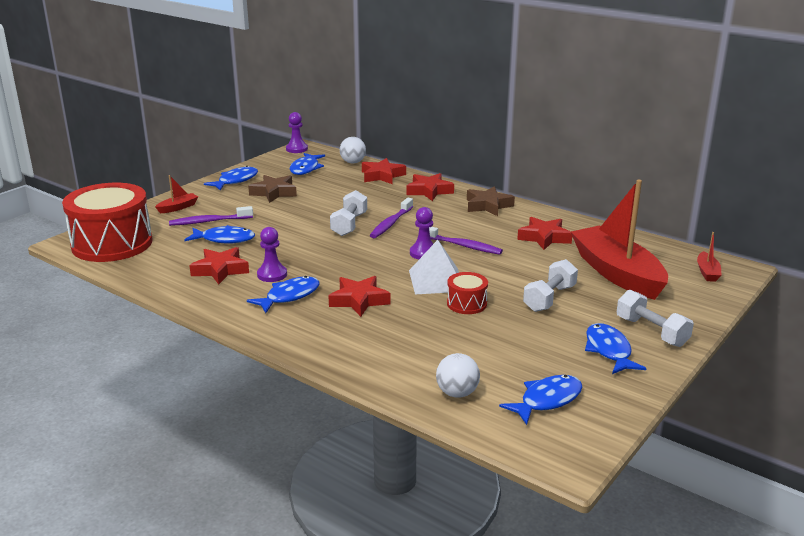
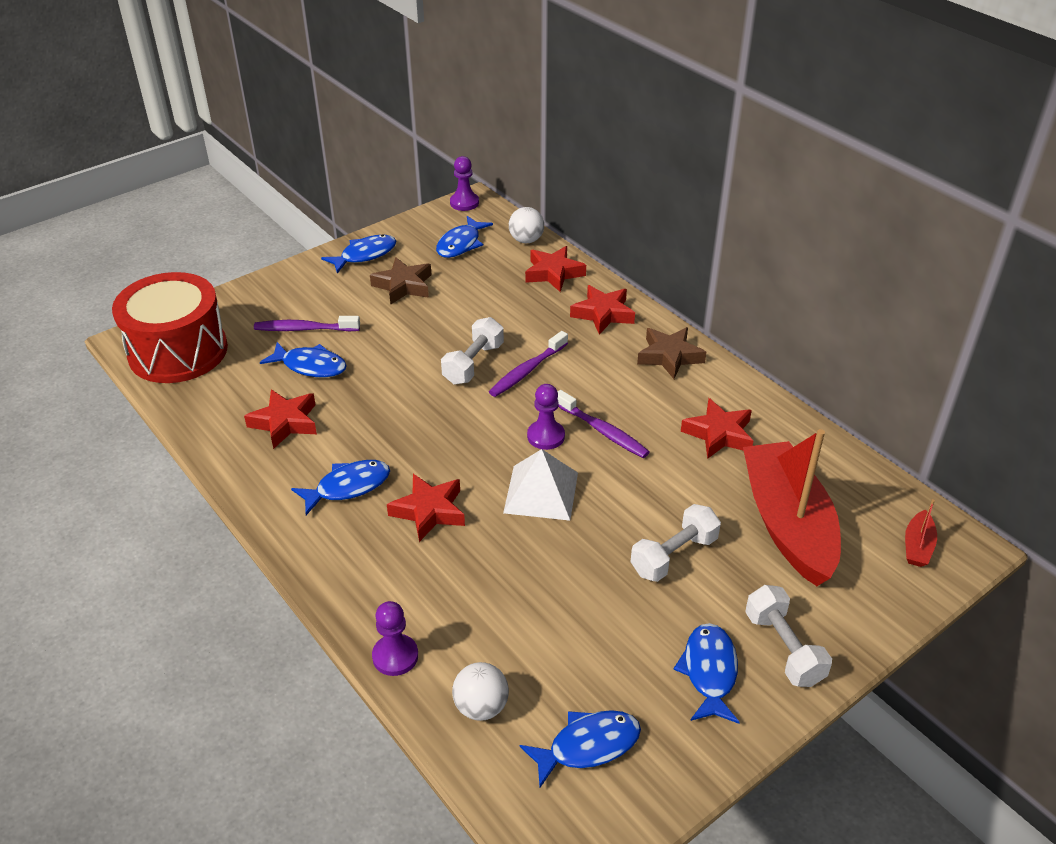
camera: 15 degrees right, 15 degrees up
red boat [155,175,198,213] -> none
purple pawn [257,227,287,282] -> purple pawn moved to [372,601,418,676]
red drum [447,272,488,314] -> none

